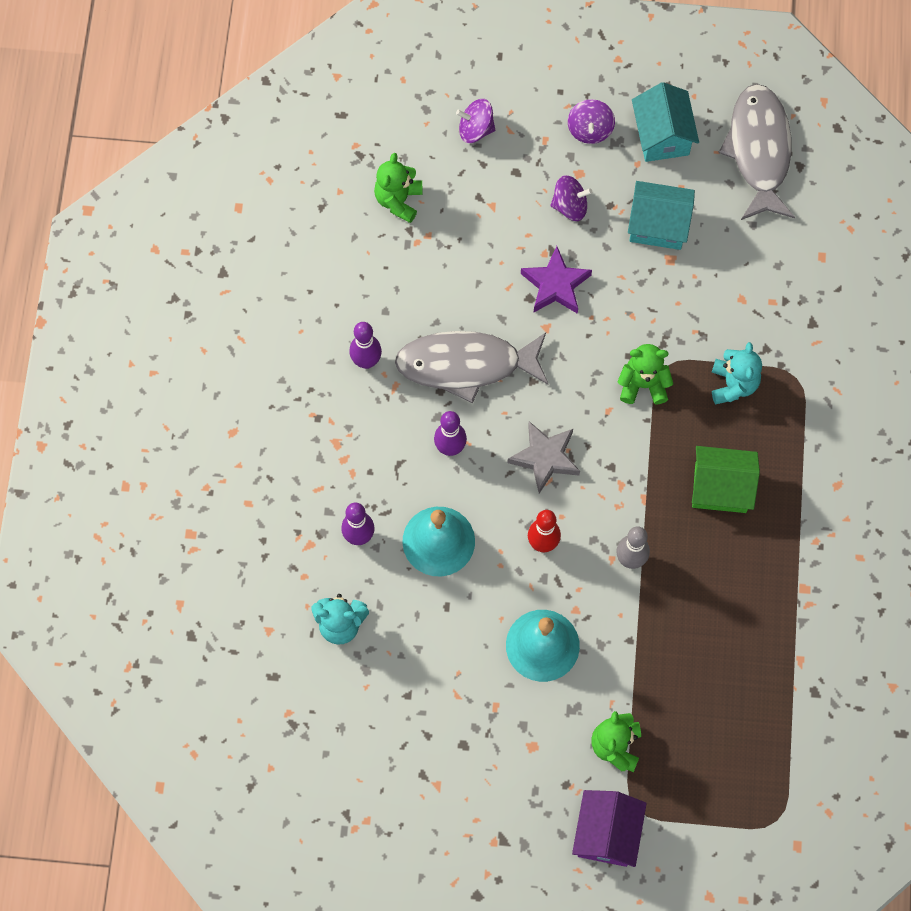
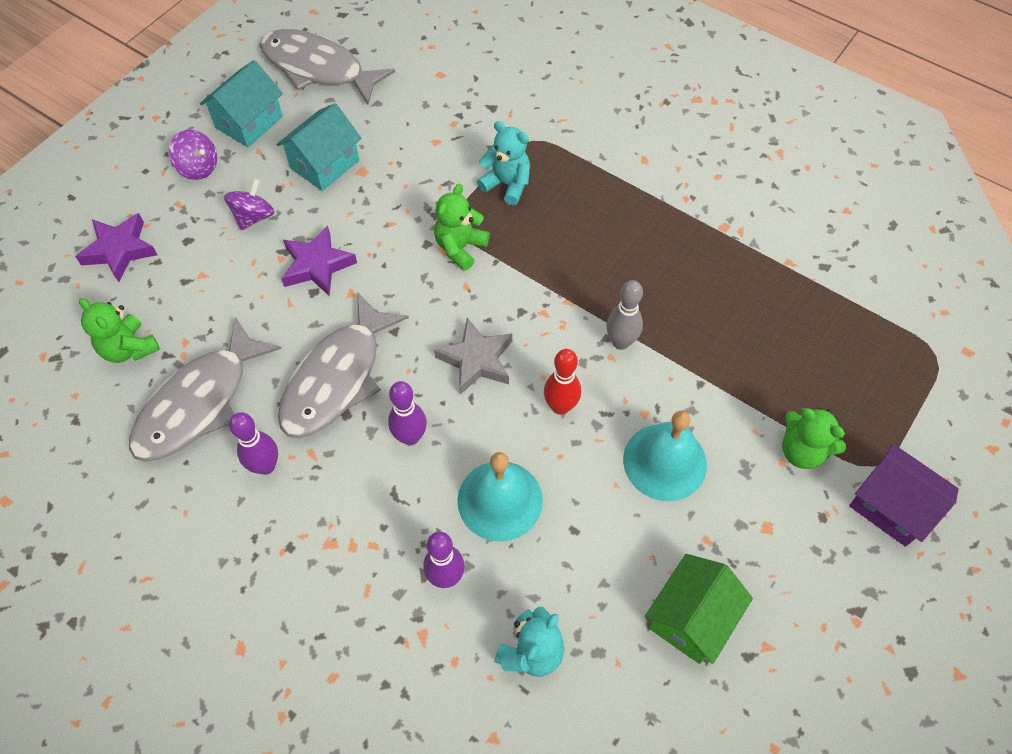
camera: 60 degrees left, 10 degrees down
purple spinning top [456,99,495,143] -> purple star [75,213,158,282]
turquoise house [632,82,699,162] -> turquoise house turned 75 degrees counterclockwise [200,60,283,147]
green house [692,446,760,513] -> green house moved to [645,554,753,664]
none -> grey fish [129,317,282,462]

